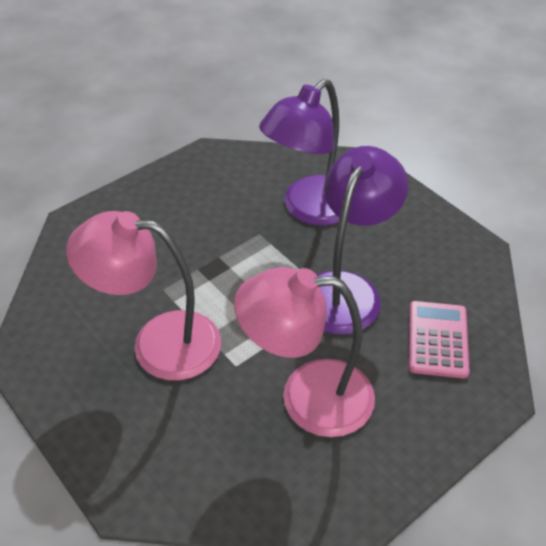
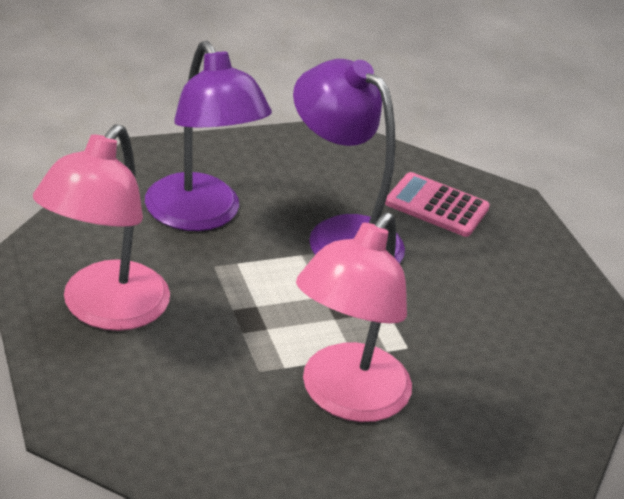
camera: 75 degrees left, 10 degrees down
pink lamp [234,267,375,437] -> pink lamp moved to [33,125,170,331]

